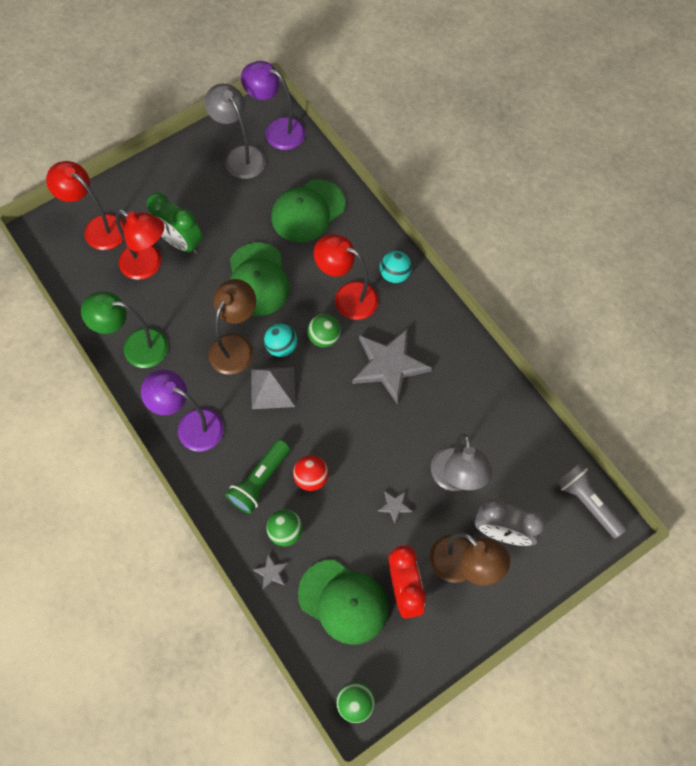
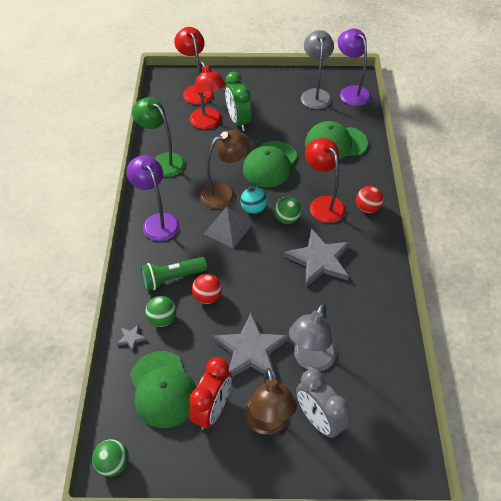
camera: 35 degrees right, 15 degrees down
grey star [377,491,413,523] -> grey star [213,313,289,379], size x2.44
turquoise ball [380,251,412,283] -> red ball [356,186,383,213]
grey flashlight [557,462,628,538] -> none

